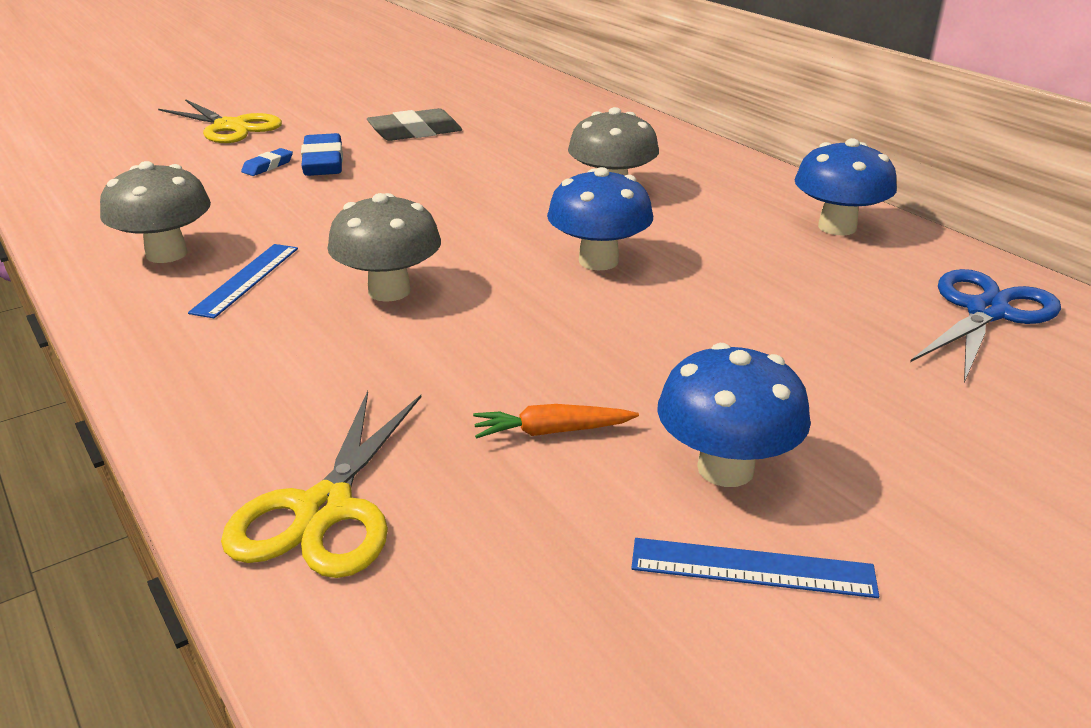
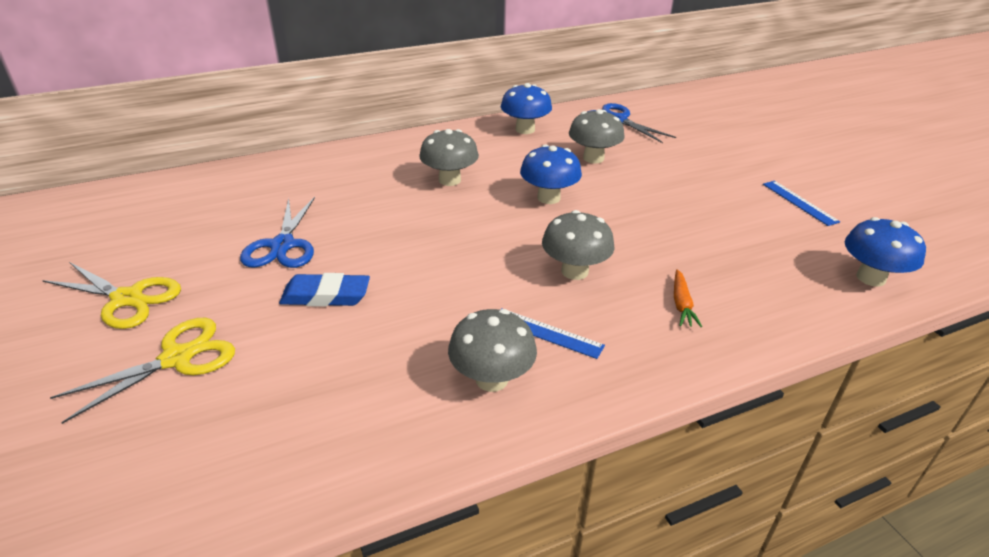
camera: 80 degrees left, 5 degrees up
yellow scissors [221,391,421,578] -> yellow scissors moved to [42,262,181,329]
blue eraser [241,148,293,176] -> none
grey eraser [367,108,462,141] -> blue scissors [240,197,315,268]
orange carrot [473,404,639,438] -> orange carrot moved to [674,269,702,327]
blue ruler [631,538,879,598] -> blue ruler turned 45 degrees counterclockwise [763,181,840,226]
blue mushroom [657,343,811,487] -> blue mushroom moved to [845,217,926,287]
none -> grey mushroom [569,109,625,164]

